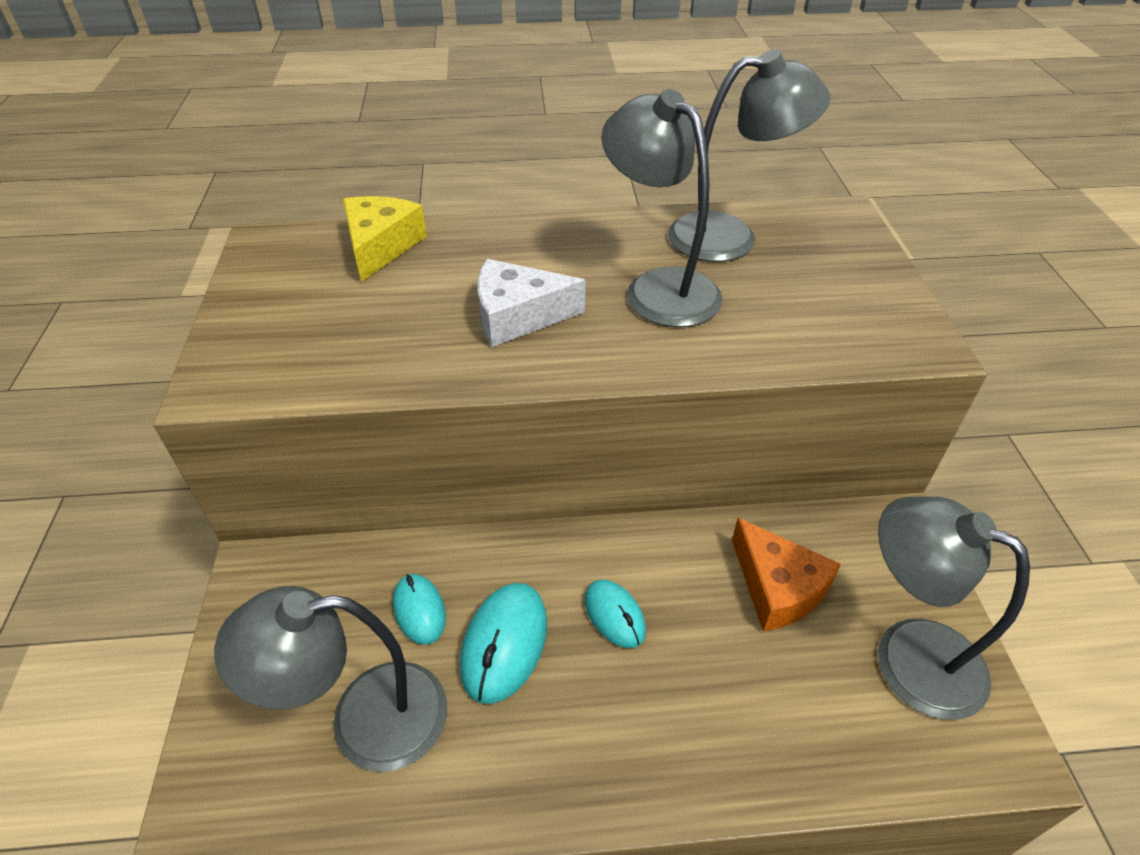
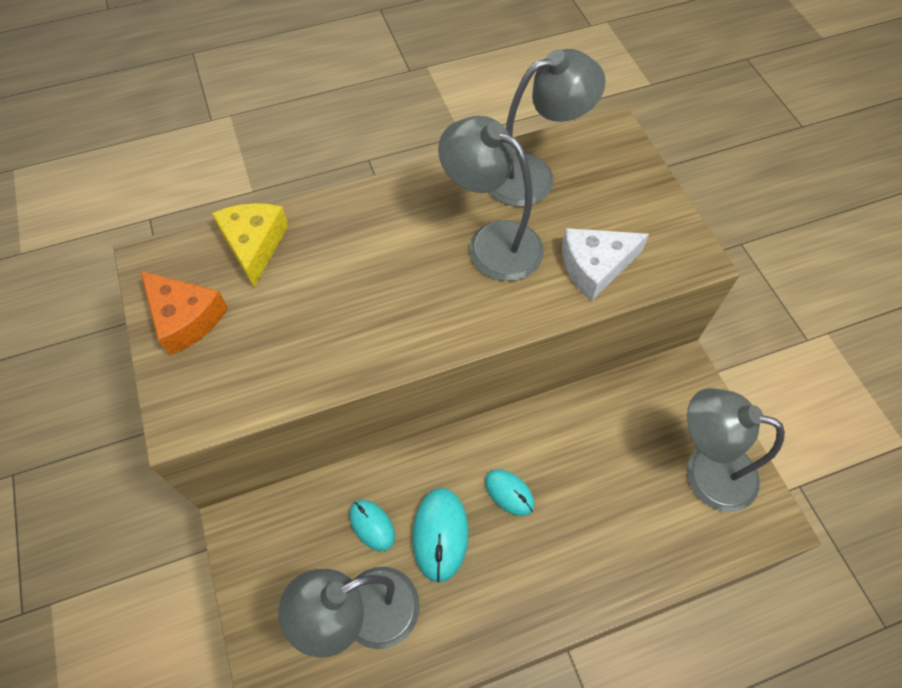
camera: 15 degrees left, 15 degrees up
white cheese [477,259,586,347] -> white cheese moved to [562,228,649,301]
orange cheese [732,518,841,632] -> orange cheese moved to [141,271,228,355]

